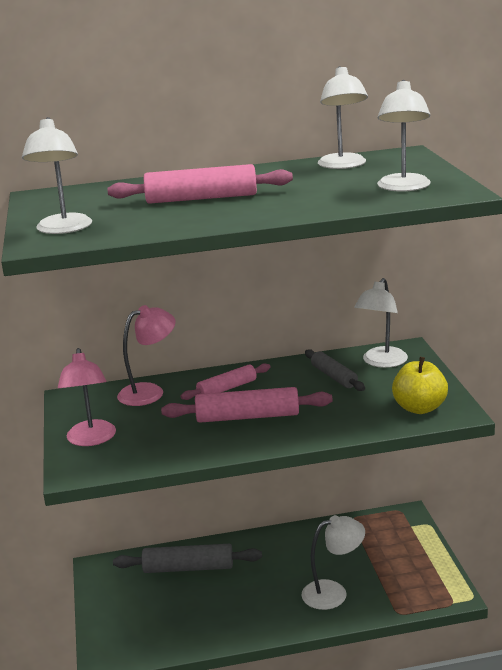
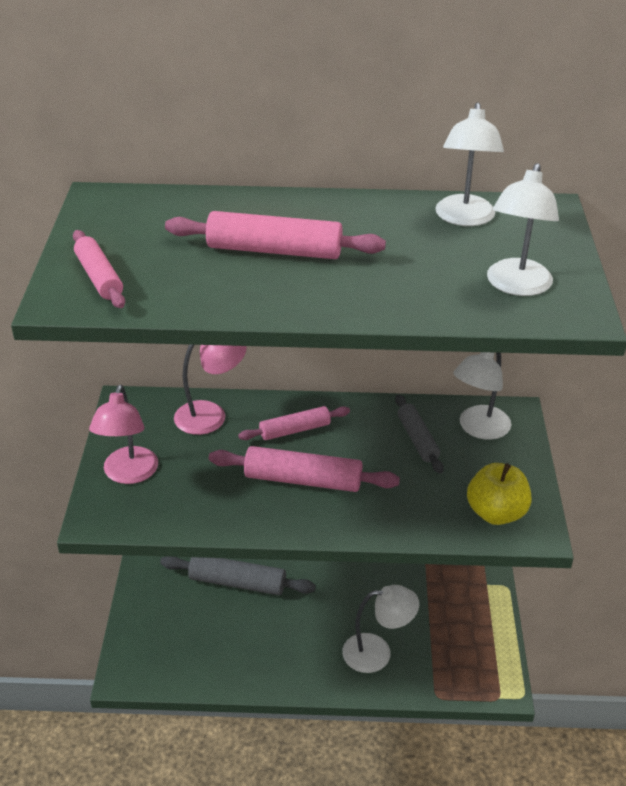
camera: 10 degrees right, 15 degrees up
white lamp [22,117,92,234] -> pink rolling pin [73,230,125,308]

